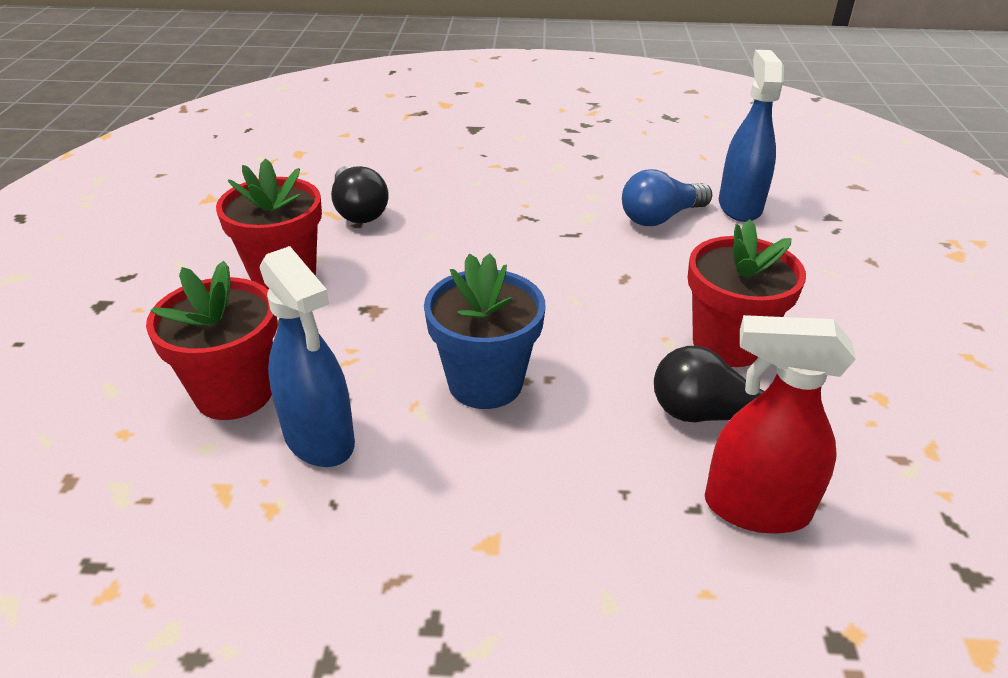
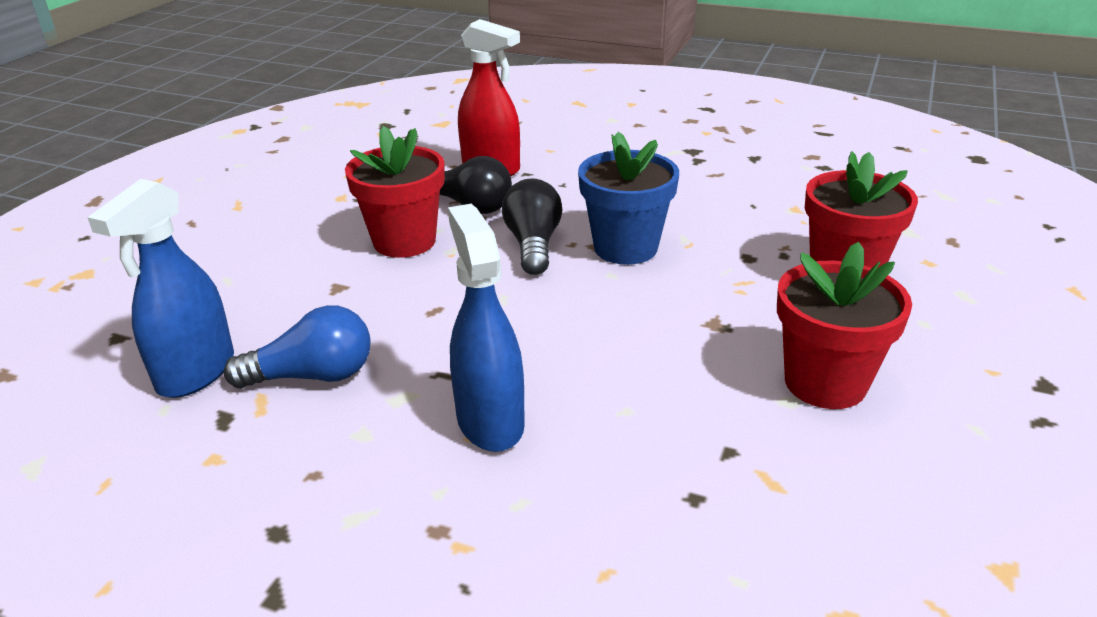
camera: 160 degrees left, 5 degrees down
blue spray bottle [259,246,355,467] -> blue spray bottle moved to [448,204,525,452]
black light bulb [331,166,389,223] -> black light bulb moved to [502,178,562,275]

